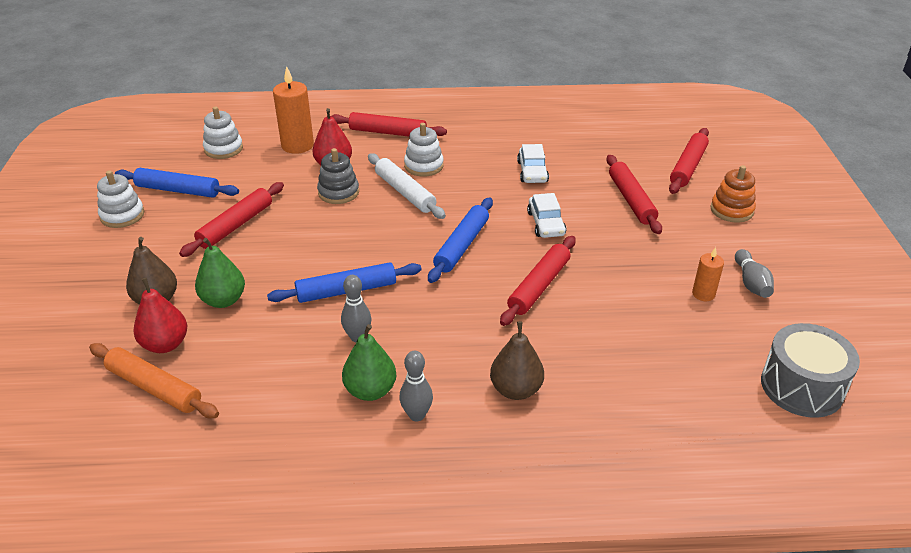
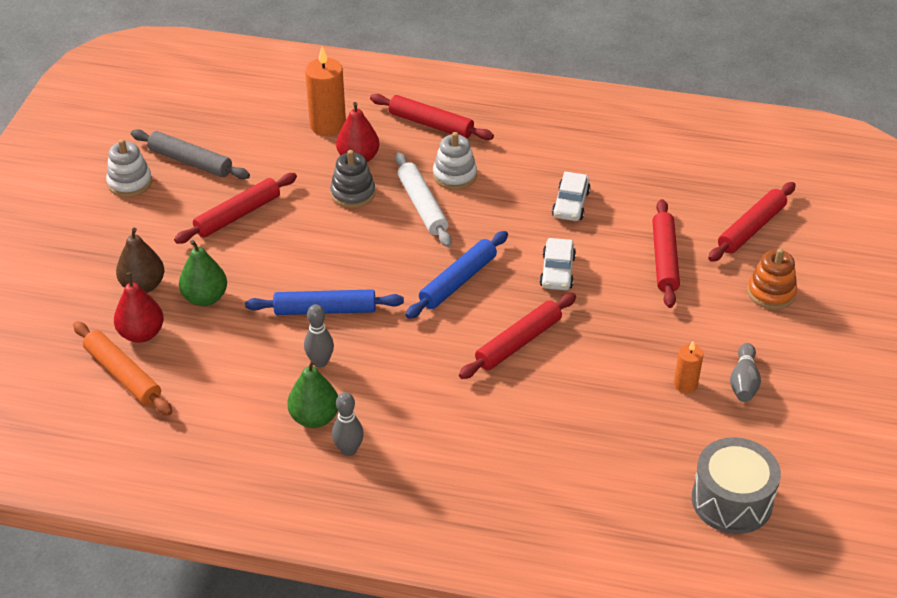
camera: 15 degrees right, 5 degrees up
blue rolling pin [115,168,239,198] -> grey rolling pin [131,129,250,179]
white stacking toy [203,106,243,159] -> none
brown pear [490,321,544,400] -> none

